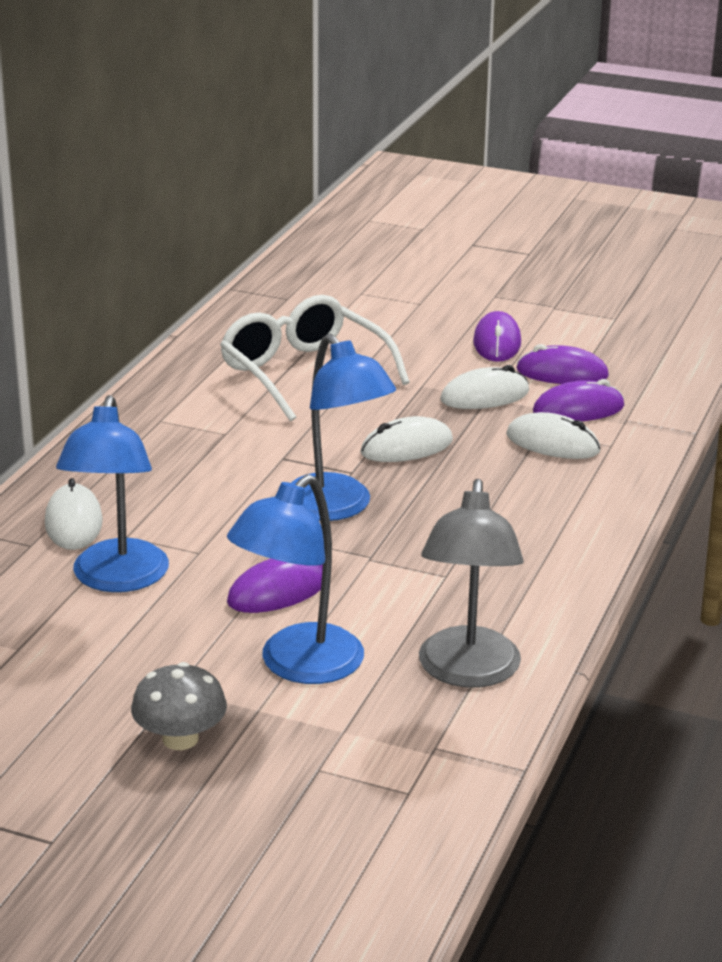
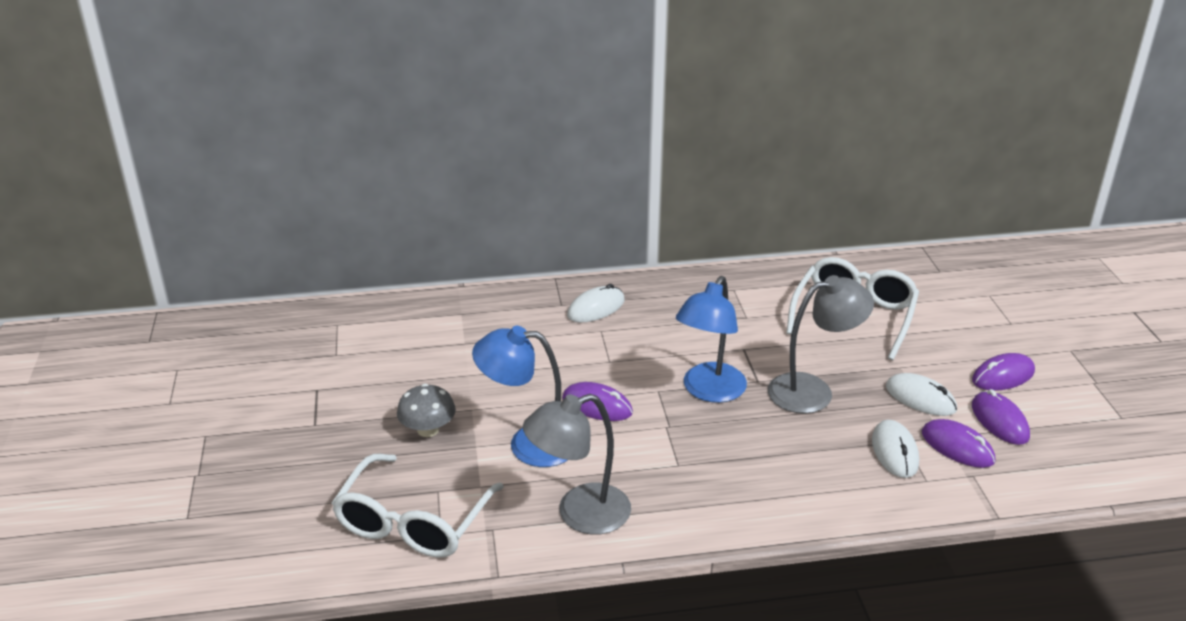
camera: 60 degrees right, 5 degrees up
blue lamp [56,395,169,592] -> none
white mouse [360,416,453,462] -> grey lamp [768,275,874,414]
none -> white glasses [332,453,504,558]

